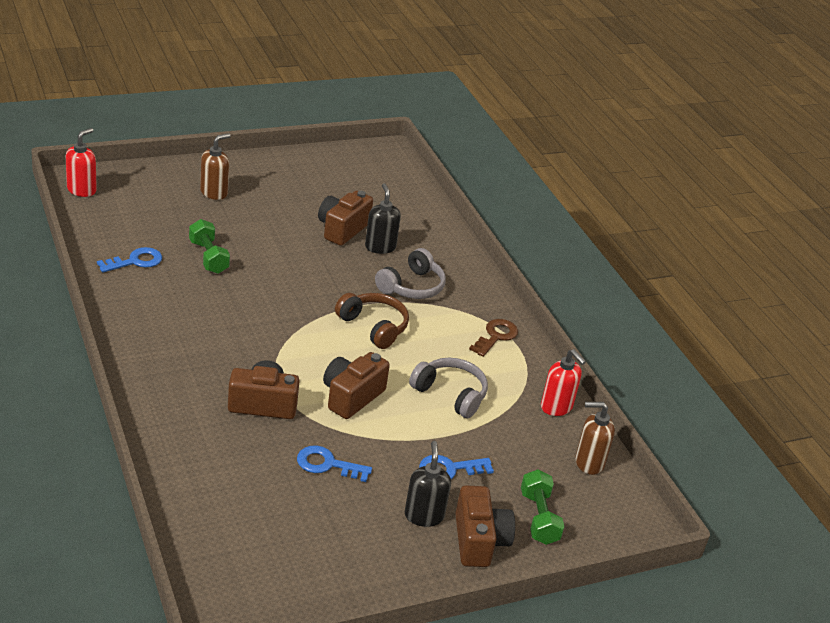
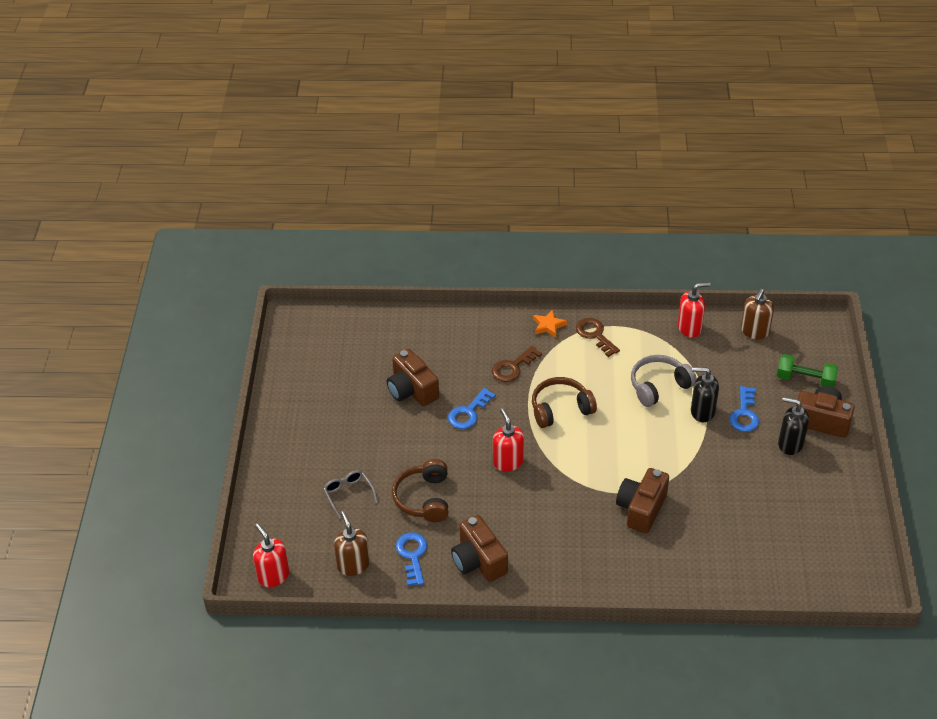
camera: 60 degrees left, 10 degrees up
green dumbbell [189,219,230,274] -> brown headphones [392,459,449,522]
brown soap dispenser [200,133,230,200] -> brown soap dispenser moved to [334,511,370,576]
blue key [297,445,372,482] -> blue key moved to [448,388,496,429]
brown camera [323,352,390,419] -> brown camera moved to [451,515,508,582]
black soap dispenser [365,183,401,254] -> black soap dispenser moved to [691,367,719,422]
grey headphones [375,248,446,299] -> brown key [492,346,542,382]
none -> grey glasses [323,470,378,519]
none -> red soap dispenser [493,408,524,472]
none -> orange star [533,309,567,338]

